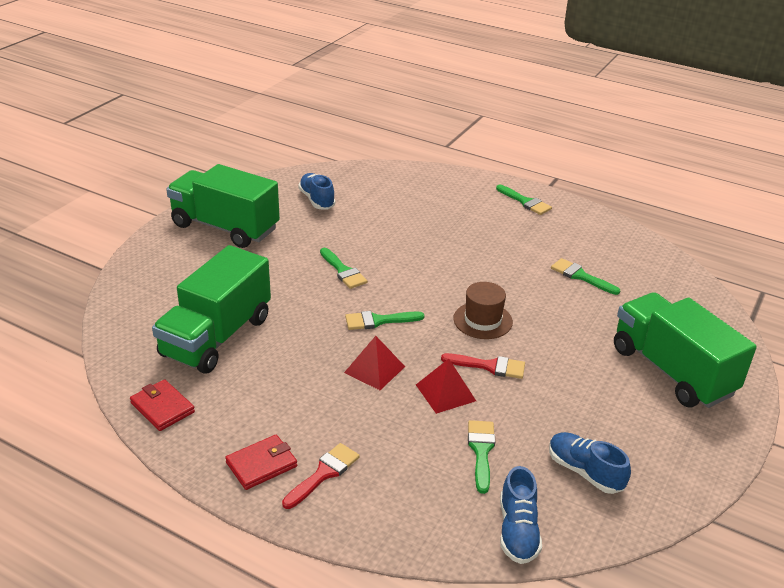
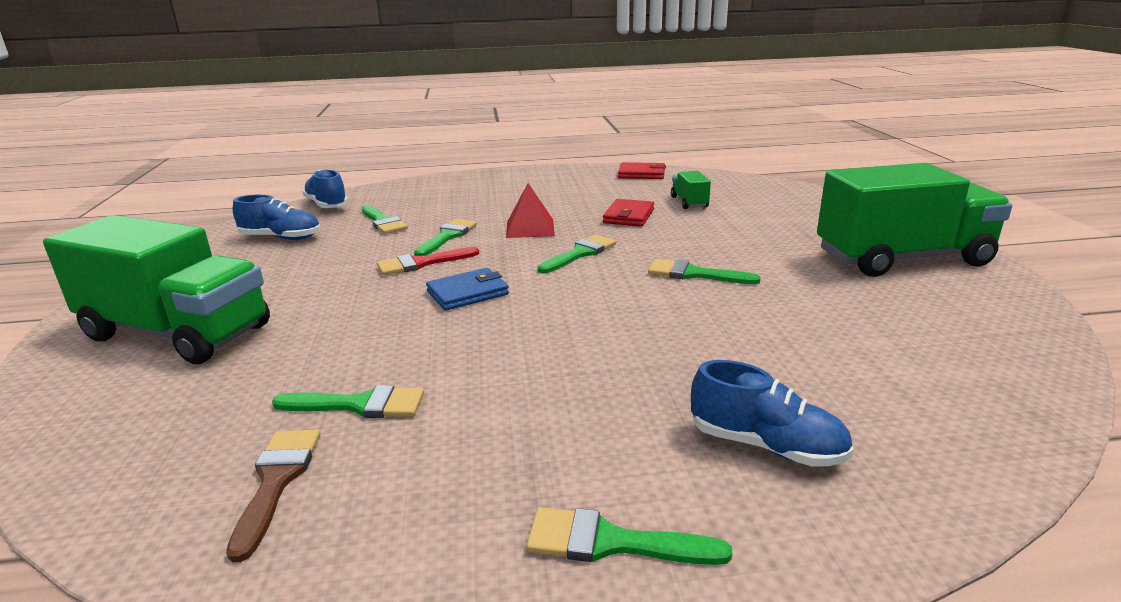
camera: 145 degrees right, 10 degrees down
green truck [152,245,271,374] -> green truck [671,171,711,209], size x0.42
red wallet [225,435,297,490] -> red wallet moved to [603,199,654,227]
red brush [282,443,360,509] -> none
blue shoe [298,173,336,210] -> blue shoe moved to [691,360,853,466]
red pyramid [416,359,476,414] -> green brush [414,219,477,256]
brown hat [453,282,513,339] -> blue wallet [426,268,509,310]
none -> brown brush [226,430,320,563]

